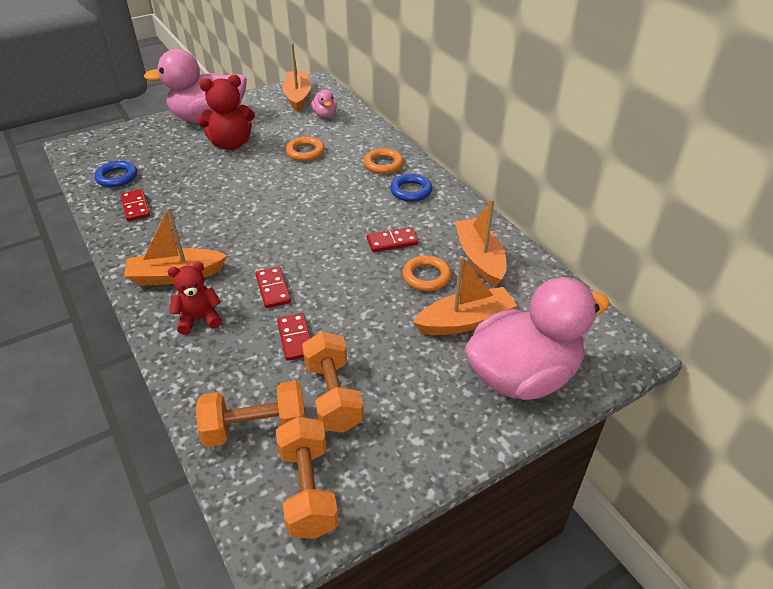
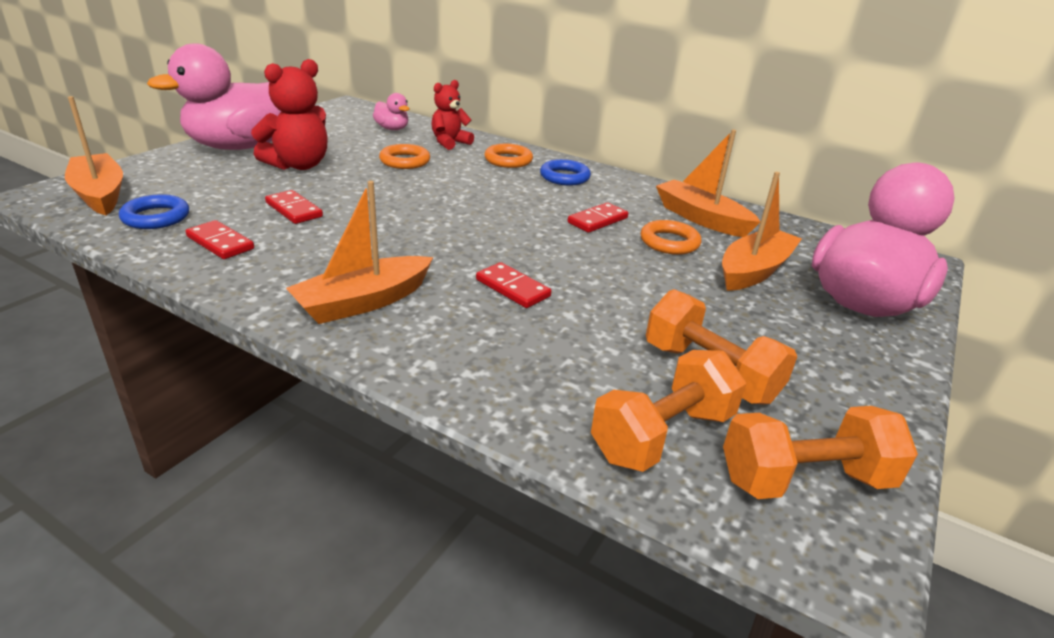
camera: 30 degrees left, 10 degrees down
red teddy bear [168,262,222,335] -> red teddy bear moved to [431,80,474,150]
orange dumbbell [276,416,339,539] -> orange dumbbell turned 60 degrees counterclockwise [723,406,918,499]
red domino [277,313,310,361] -> red domino moved to [265,190,323,224]
orange boat [282,43,311,112] -> orange boat moved to [65,96,123,215]

